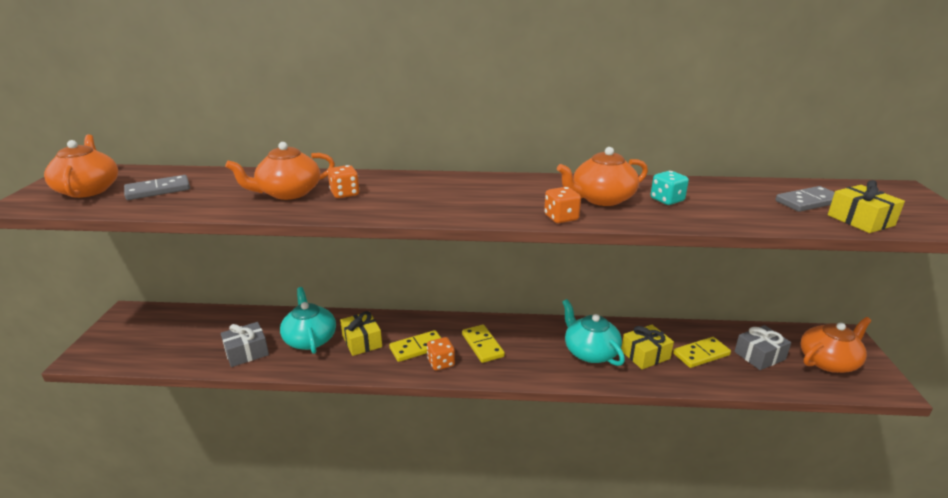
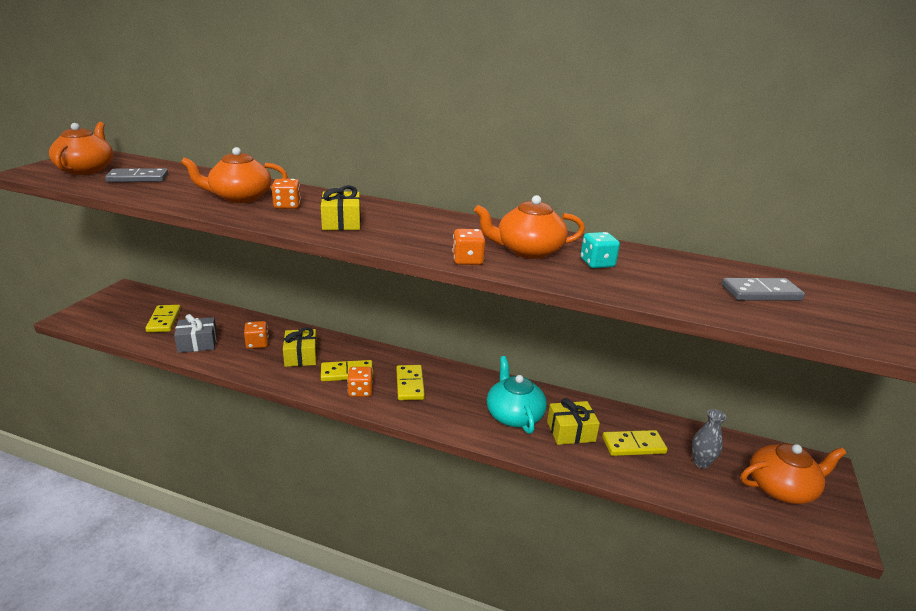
camera: 15 degrees right, 0 degrees up
turquoise teapot [280,287,336,354] -> orange dice [244,321,269,349]
grey gift [734,325,791,370] -> grey vase [692,409,726,468]
yellow gift [828,180,905,233] -> yellow gift moved to [321,185,361,230]
none -> yellow domino [145,305,181,332]

